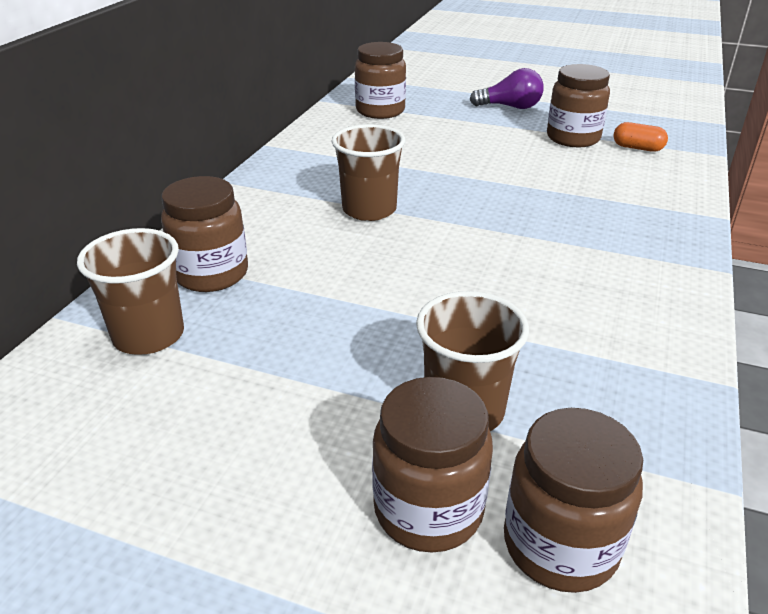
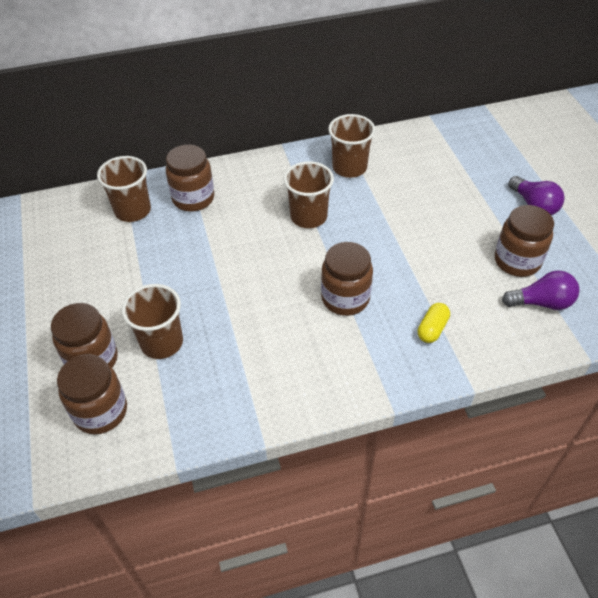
camera: 55 degrees right, 15 degrees up
brown jar [355,42,406,119] -> brown jar moved to [321,242,373,316]
orange capsule [613,122,668,152] -> purple light bulb [502,270,580,310]
none -> brown cup [328,114,375,178]
none -> yellow capsule [418,303,450,343]

